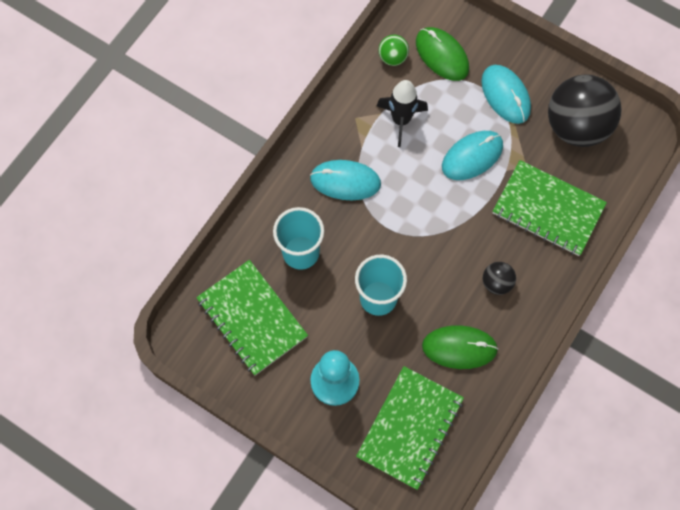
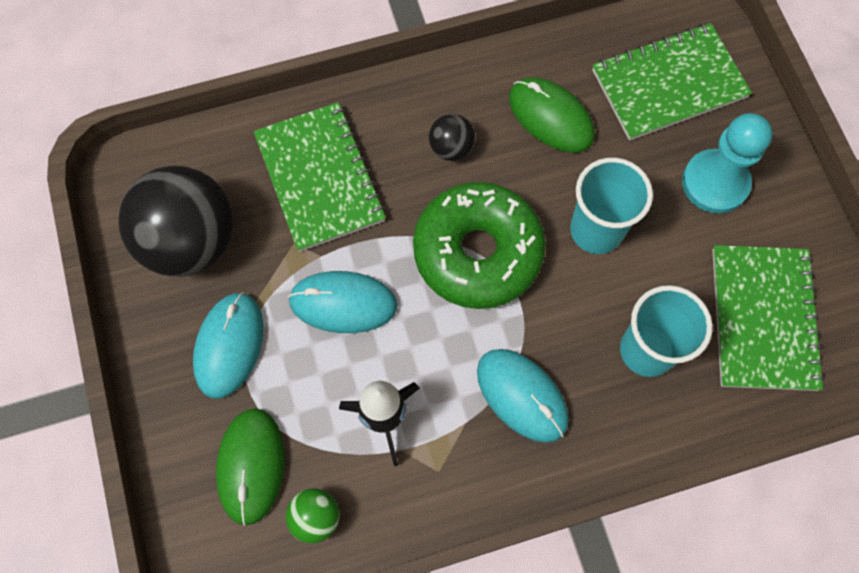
camera: 140 degrees left, 0 degrees up
none -> green donut [413,182,546,309]

